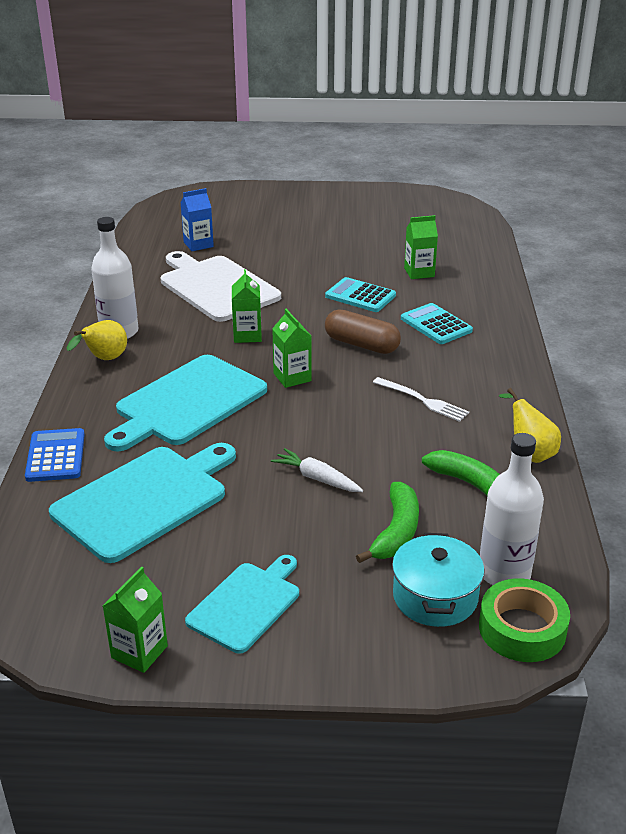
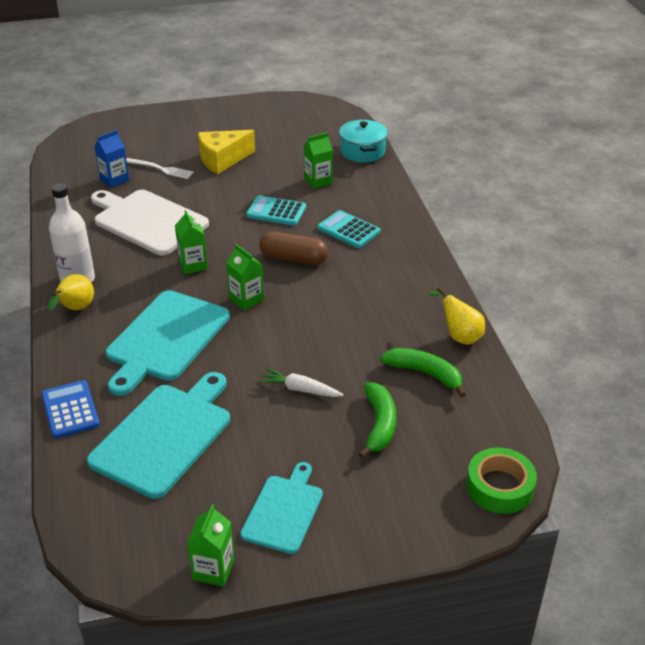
camera: 15 degrees left, 5 degrees up
white fork [373,377,469,422] -> white fork moved to [126,158,194,179]
turquoise pot [392,533,484,627] -> turquoise pot moved to [339,120,388,163]
white bottle [480,433,544,585] -> none
none -> yellow cheese [198,130,255,174]

